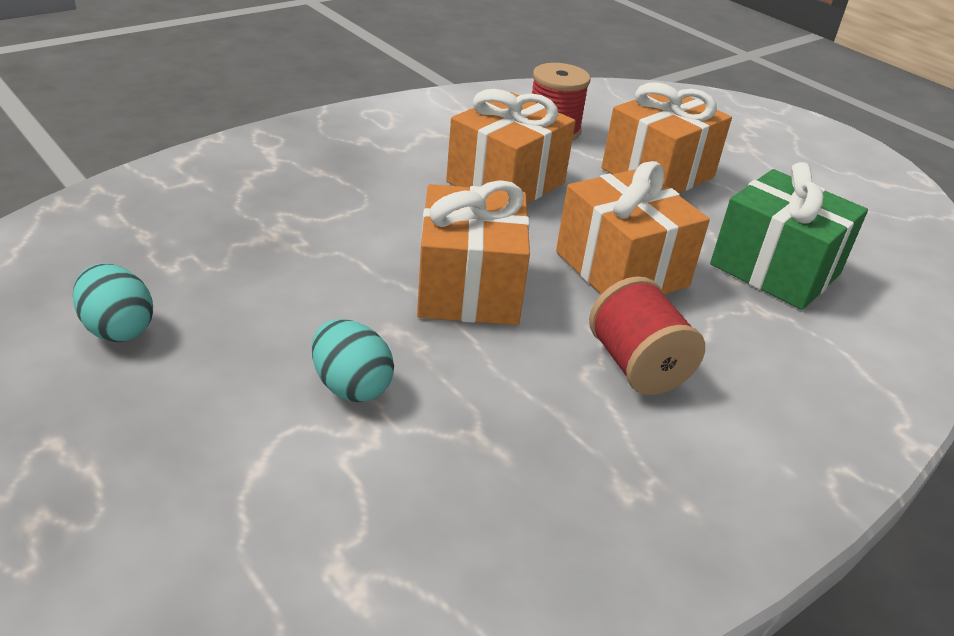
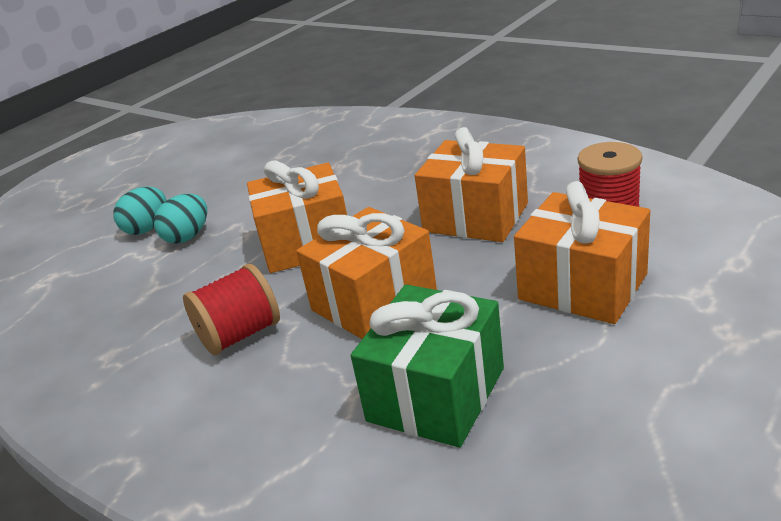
camera: 85 degrees right, 5 degrees down
turquoise egg [73,264,153,342] -> turquoise egg moved to [114,187,166,235]

